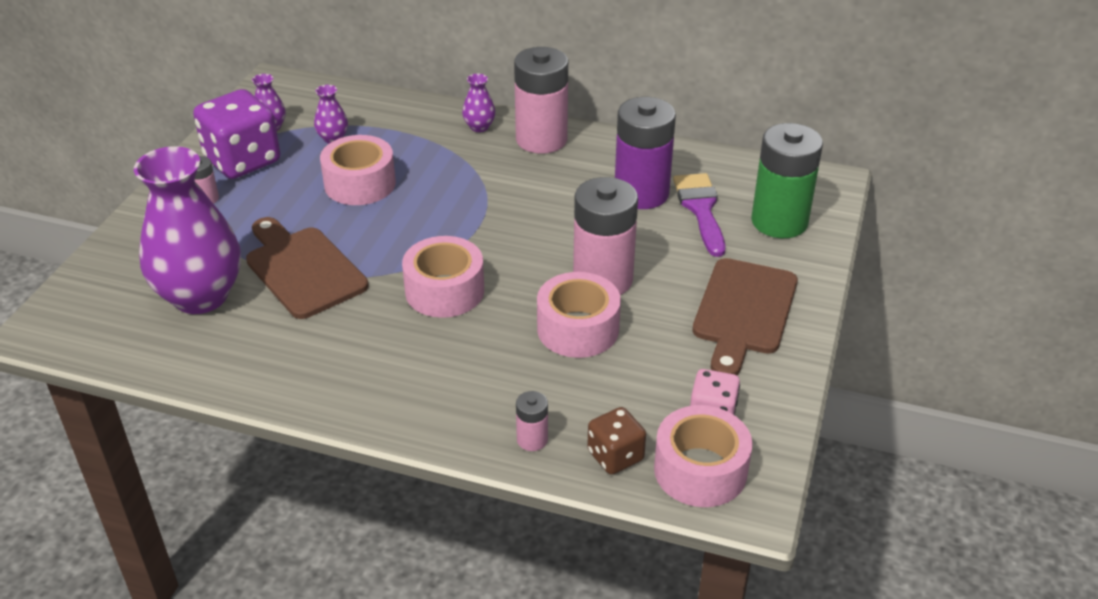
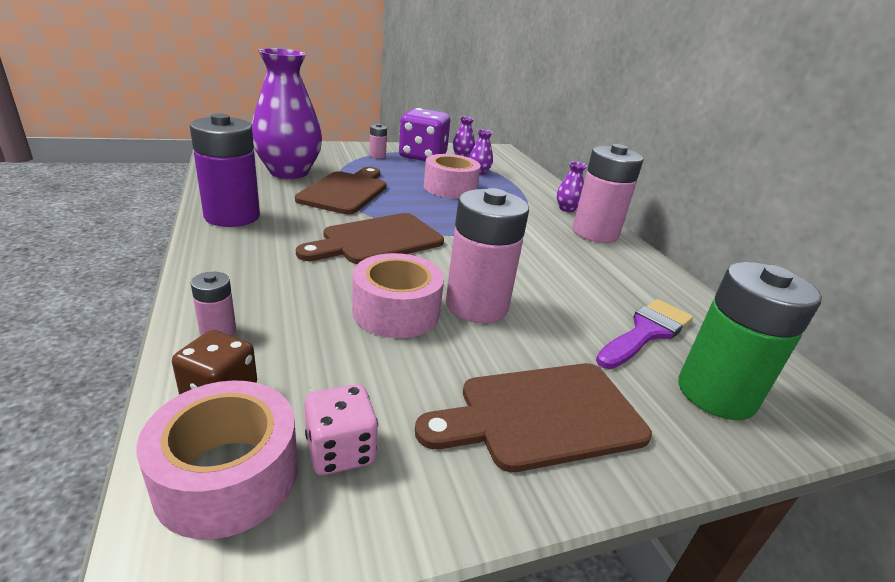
camera: 50 degrees right, 10 degrees down
pink tape [402,236,484,318] -> brown cutting board [296,213,444,264]
purple battery [615,97,676,209] -> purple battery moved to [190,114,260,227]

